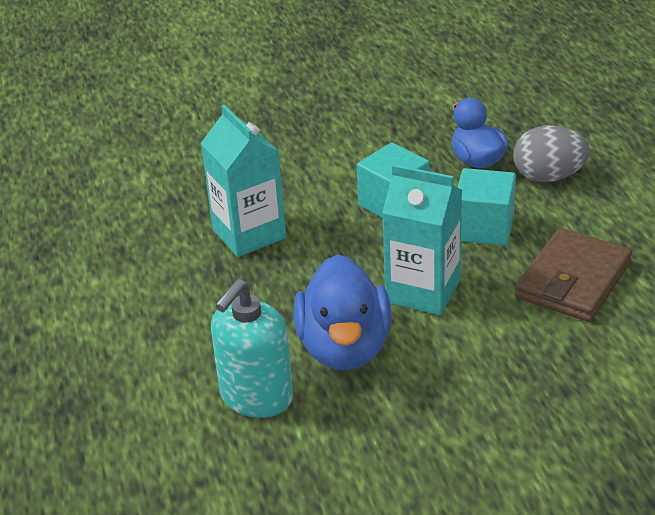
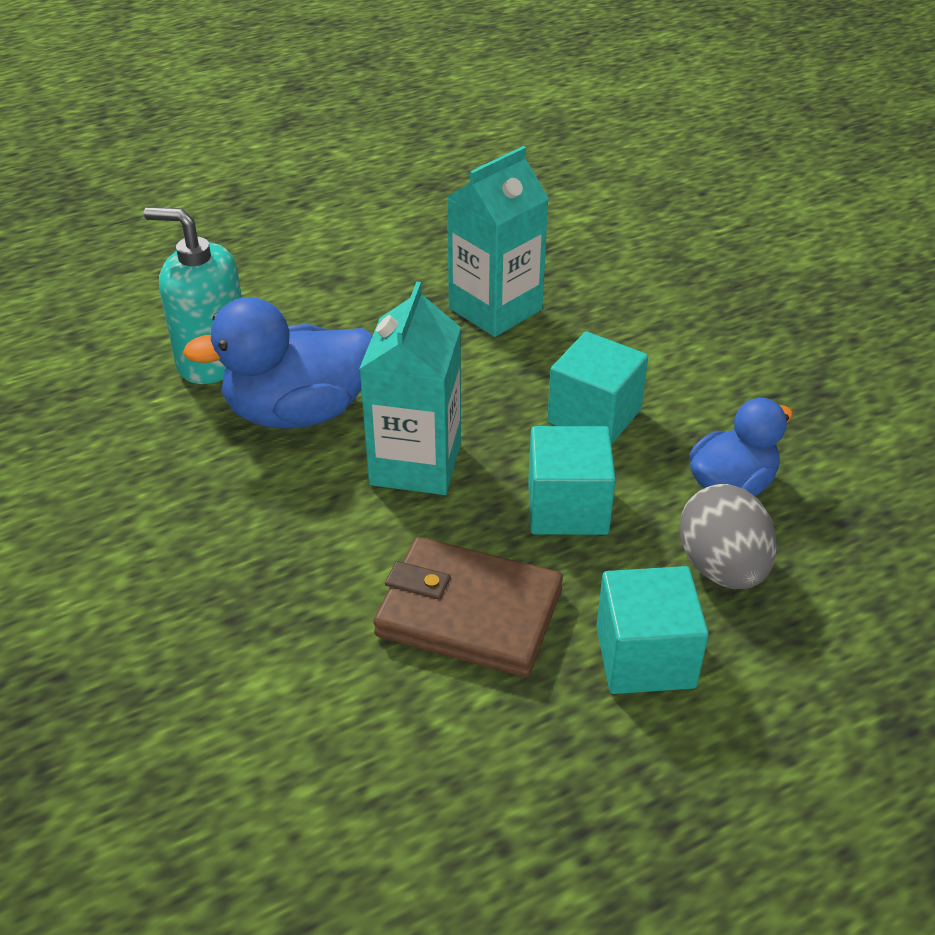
camera: 75 degrees right, 5 degrees up
none -> turquoise cube [596,566,709,694]

